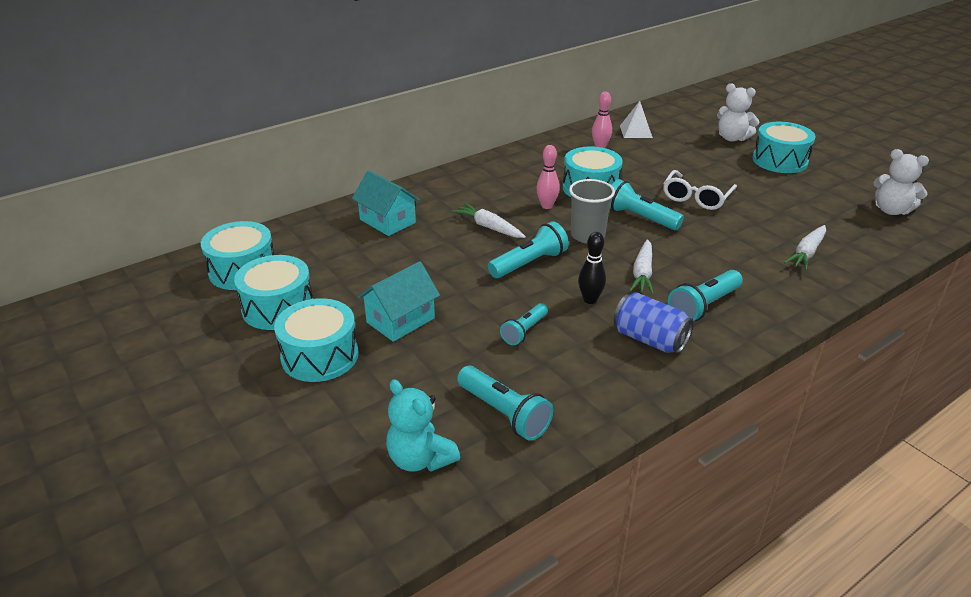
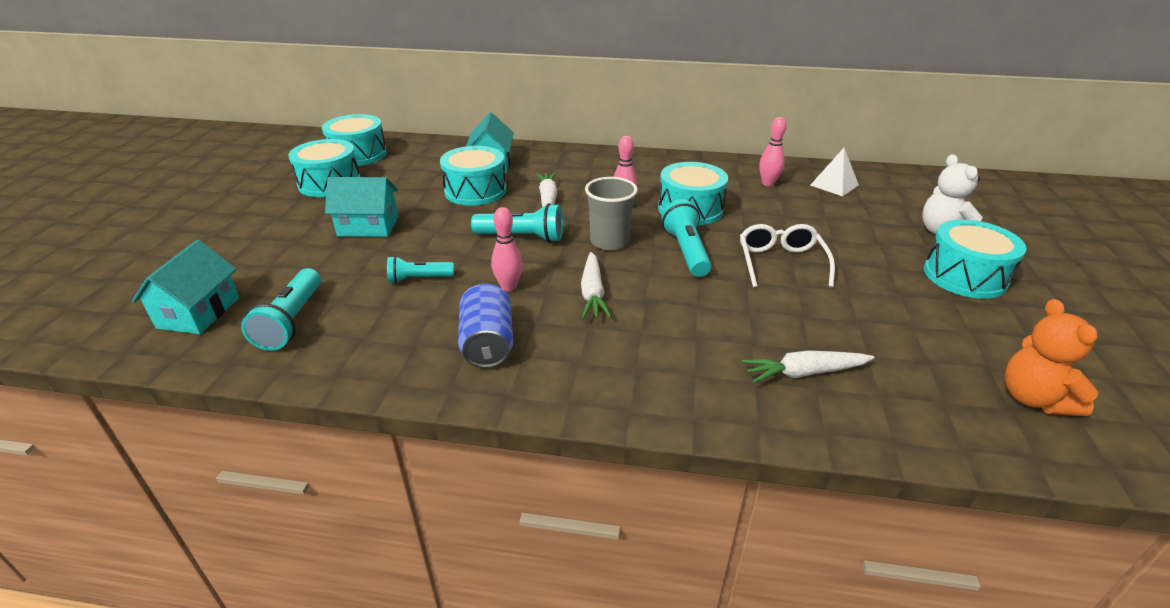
camera: 45 degrees right, 0 degrees up
turquoise drum [274,298,359,382] -> turquoise drum moved to [440,146,507,206]
turquoise teddy bear [386,379,460,472] -> turquoise house [132,240,239,334]
black bowling pin [578,232,606,304] -> pink bowling pin [491,207,523,291]
white carrot [629,239,654,295] -> white carrot turned 60 degrees counterclockwise [581,252,612,319]
white glasses [663,170,737,210] -> white glasses turned 105 degrees clockwise [740,224,835,287]
turquoise flashlight [668,270,743,321] -> none
white teddy bear [874,149,929,215] -> orange teddy bear [1005,299,1099,416]

